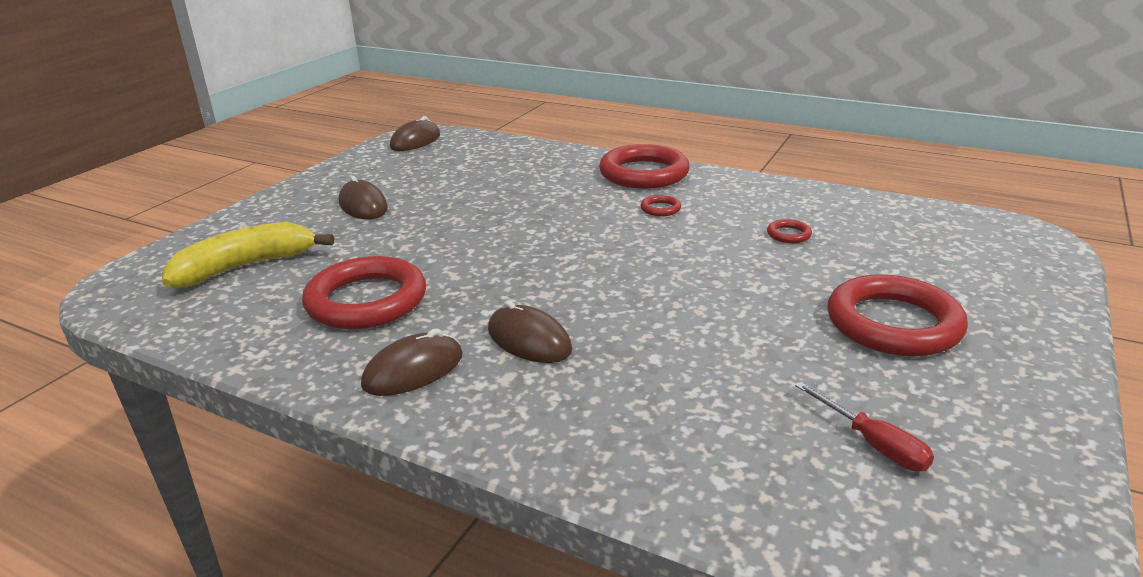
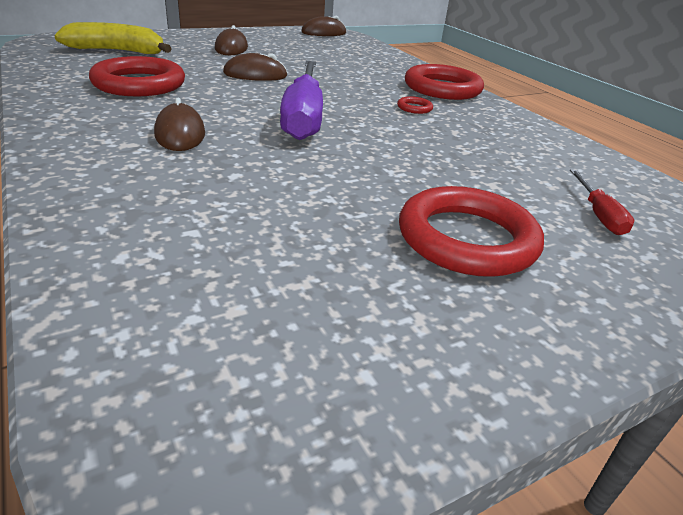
camera: 30 degrees right, 5 degrees up
brown mouse [361,328,463,396] -> brown mouse moved to [223,53,287,81]
red ring [767,219,812,243] -> none
red screwdriver [795,382,934,471] -> red screwdriver moved to [570,169,634,235]
none -> purple screwdriver [280,61,323,140]

